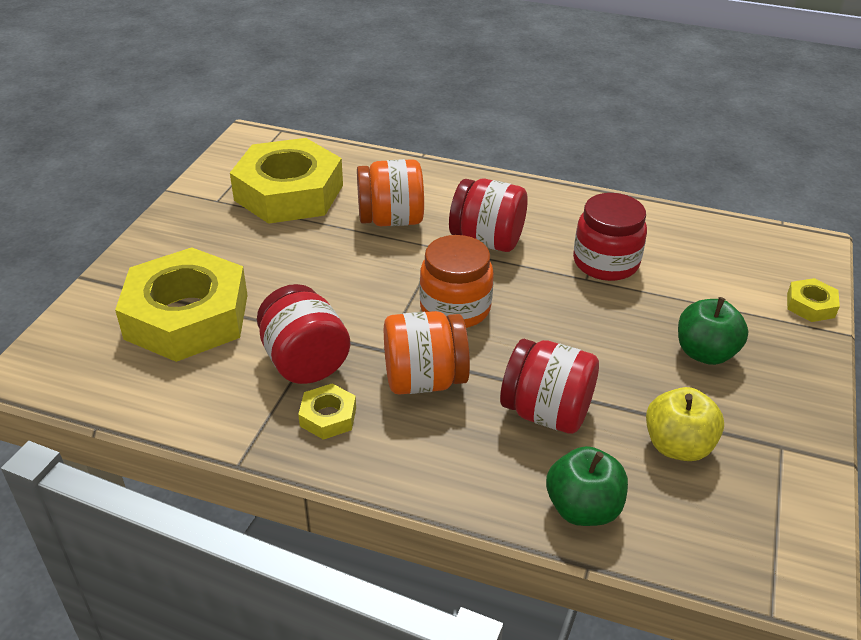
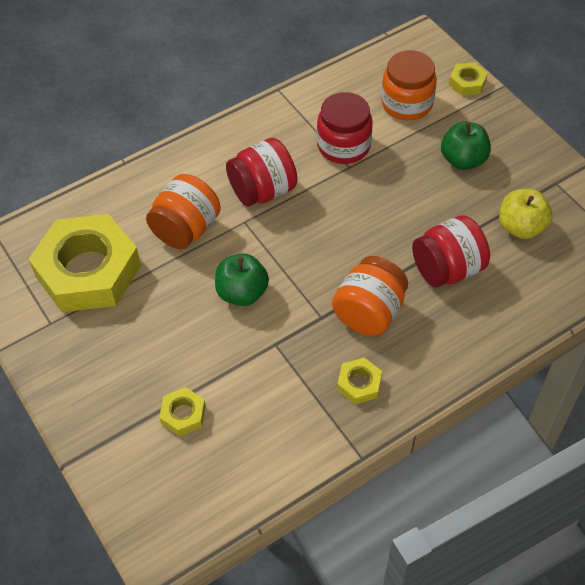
camera: 50 degrees left, 15 degrees up
yellow nut [115,247,247,362] -> yellow nut [159,387,206,436], size x0.41
red jar [257,284,350,384] -> none
orange jar [420,235,494,328] -> orange jar moved to [381,50,437,120]
green apple [546,446,628,526] -> green apple moved to [215,254,269,306]

